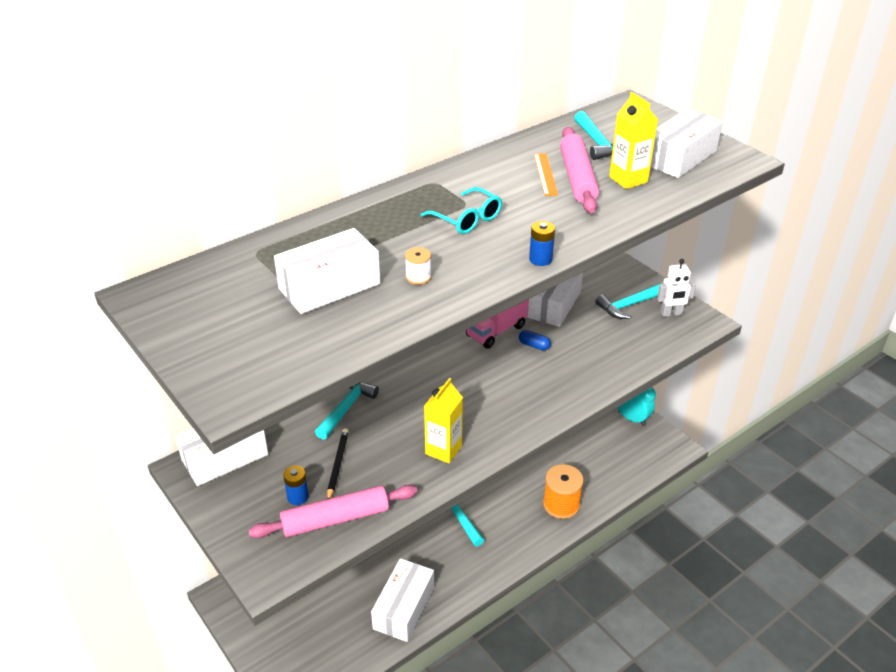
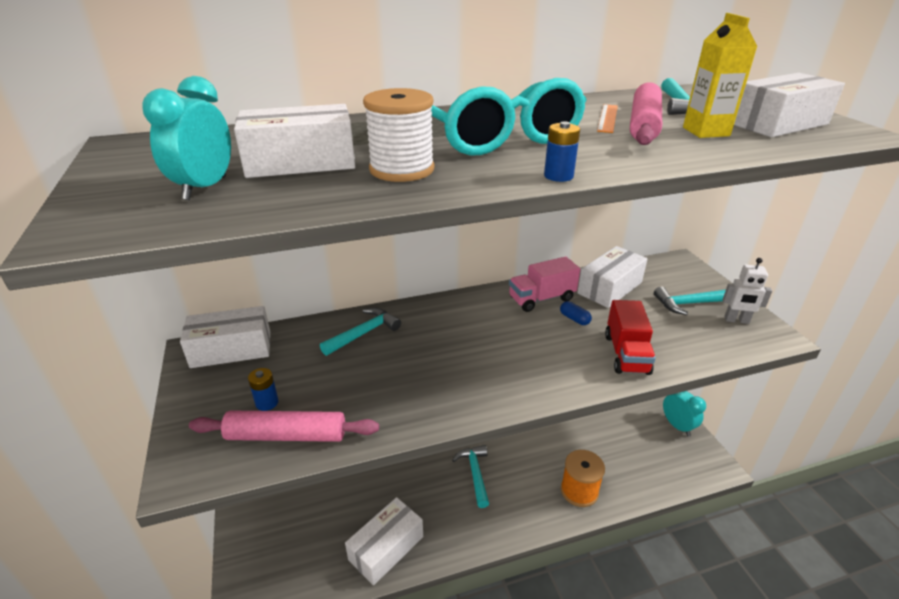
camera: 20 degrees right, 5 degrees down
black pencil [327,428,349,499] -> none
white spool [405,247,431,285] -> white spool [363,88,434,182], size x2.08
turquoise glasses [421,187,502,234] -> turquoise glasses [431,78,587,155], size x2.03
yellow carton [424,378,463,463] -> none
none -> turquoise clock [142,76,231,200]
none -> red truck [605,300,656,375]

